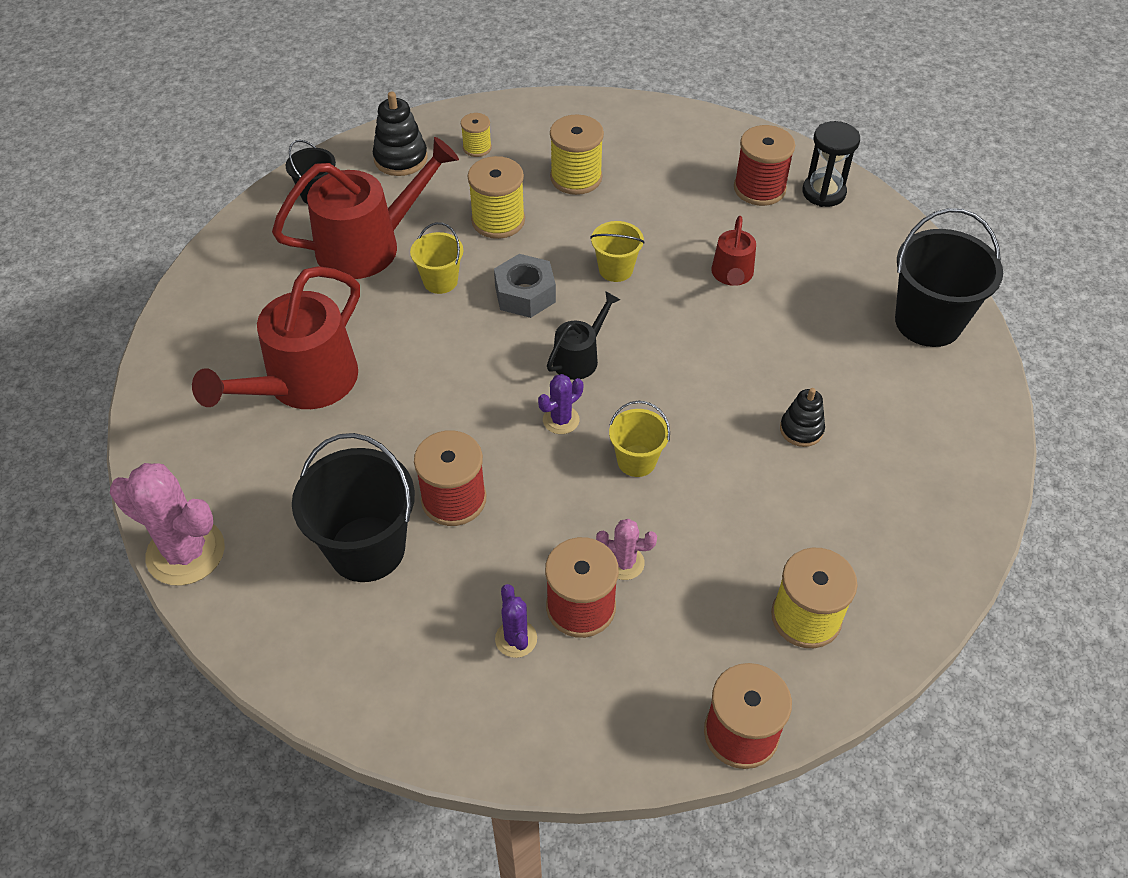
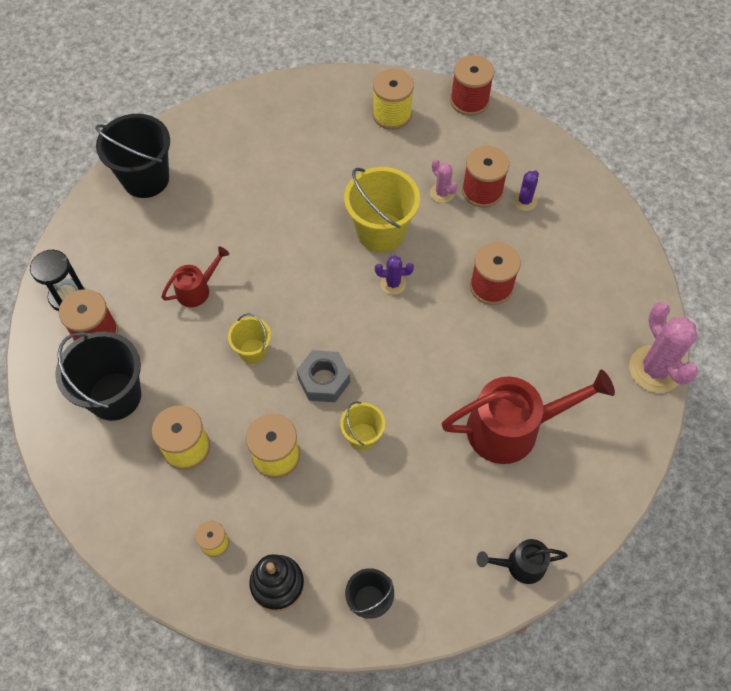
camera: 135 degrees left, 10 degrees up
red watering can [272,137,459,279] -> none
black bucket [292,433,415,582] -> black bucket moved to [55,332,141,421]
black watering can [547,291,620,380] -> black watering can moved to [477,539,568,584]
yellow bucket [609,401,670,477] -> yellow bucket [344,167,420,252], size x1.85
black stacking toy [780,388,825,447] -> none

